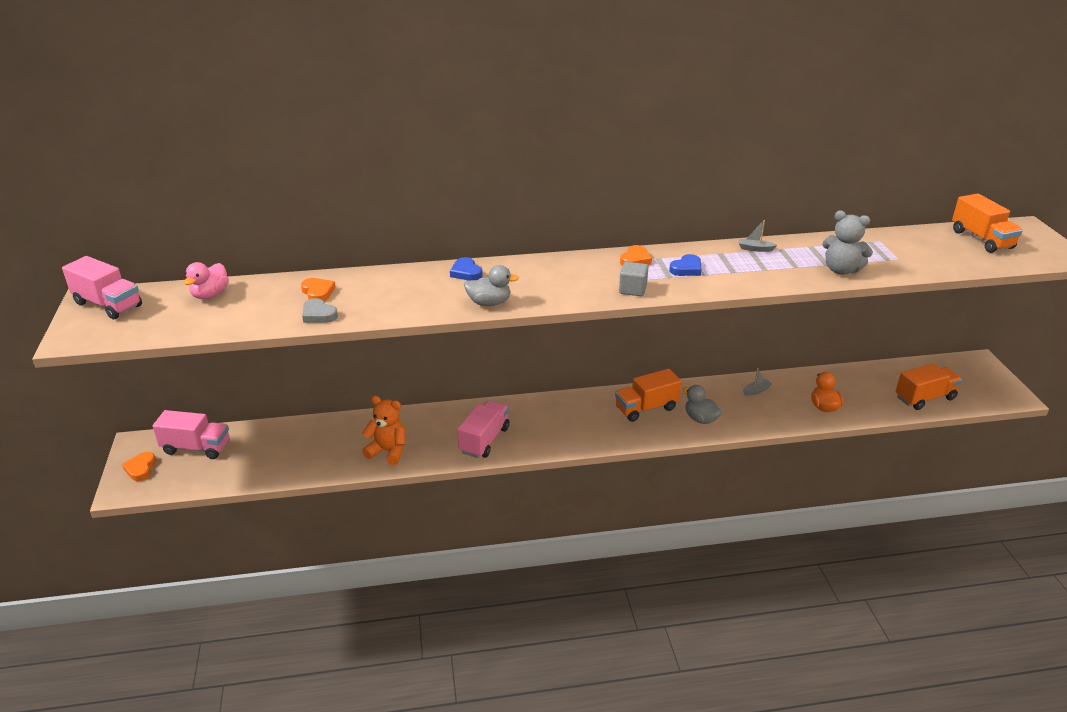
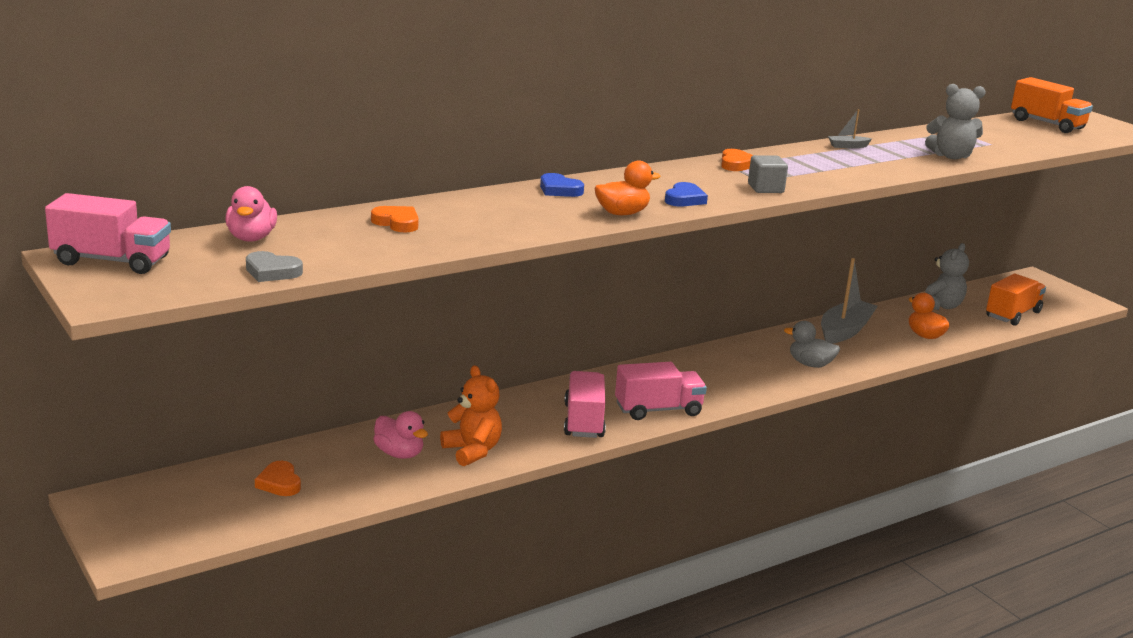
camera: 25 degrees left, 10 degrees down
orange heart [122,452,156,481] -> orange heart moved to [255,461,301,496]
pink truck [153,410,229,459] -> pink truck moved to [615,362,707,420]
grey heart [302,298,338,323] -> grey heart moved to [246,251,303,282]
orange teddy bear [362,396,405,465] -> orange teddy bear turned 60 degrees clockwise [440,365,502,466]
grey duck [464,265,519,306] -> orange duck [594,161,661,215]
orange truck [615,369,682,422] -> none
blue heart [669,254,702,276] -> blue heart moved to [665,182,708,207]
grey boat [743,368,772,396] -> grey boat [821,258,878,344], size x2.26
none -> pink duck [373,411,428,459]
none -> grey teddy bear [925,243,969,310]

